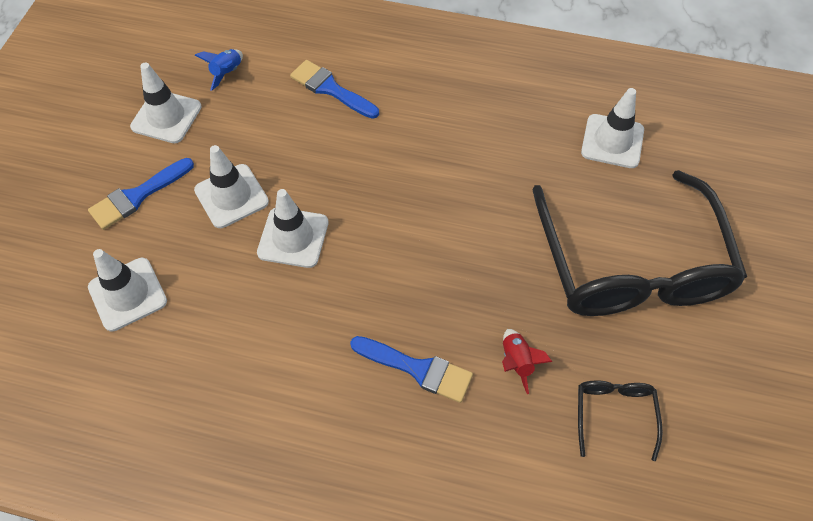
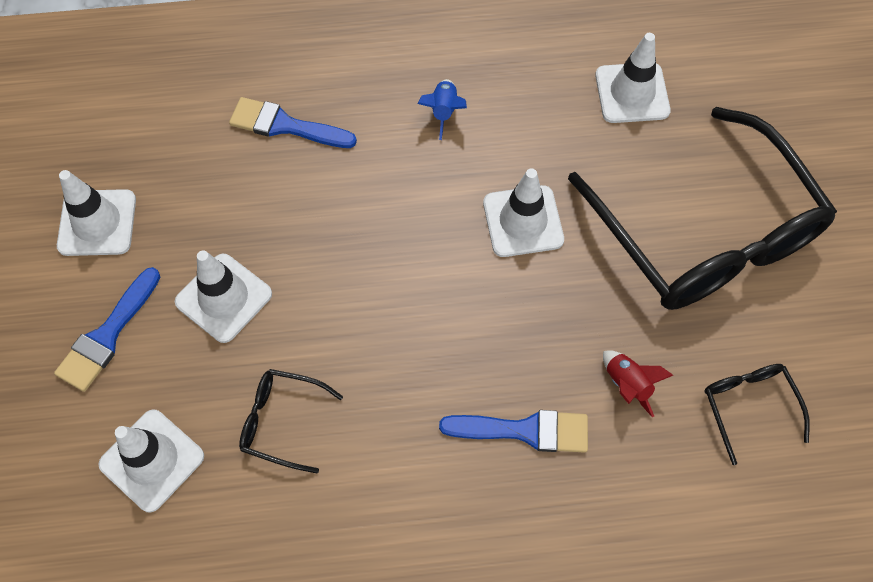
camera: 20 degrees left, 5 degrees up
blue rocket [195,49,243,91] -> blue rocket moved to [418,79,467,140]
white traffic cone [257,189,329,268] -> white traffic cone moved to [483,168,564,257]
none -> black glasses [239,369,343,473]

